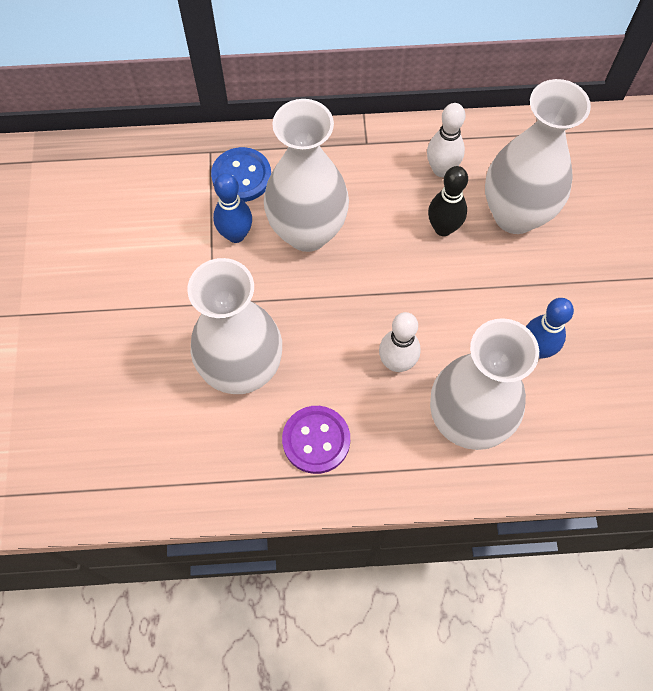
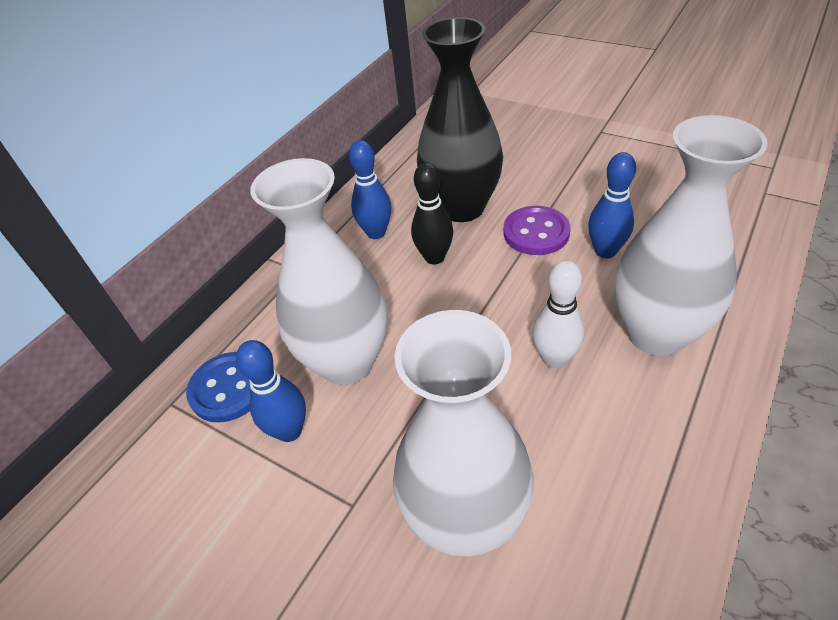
camera: 50 degrees left, 20 degrees down
purple button [282,406,350,474] -> purple button moved to [503,206,571,255]
white bowling pin [427,103,466,177] -> blue bowling pin [349,140,391,239]
white vase [485,79,591,234] -> black vase [417,17,503,222]

